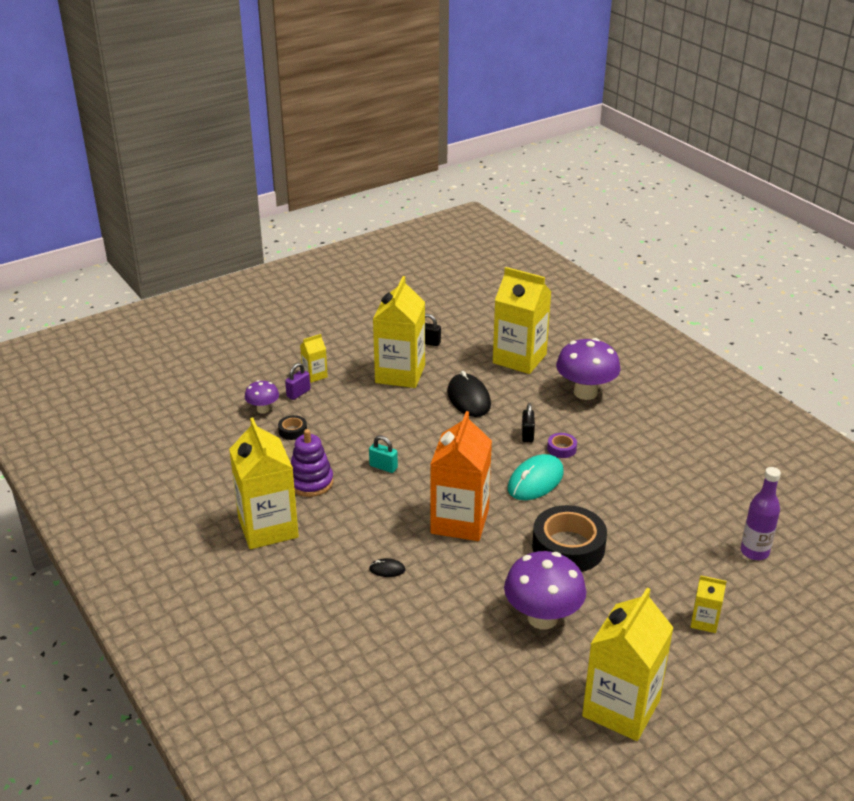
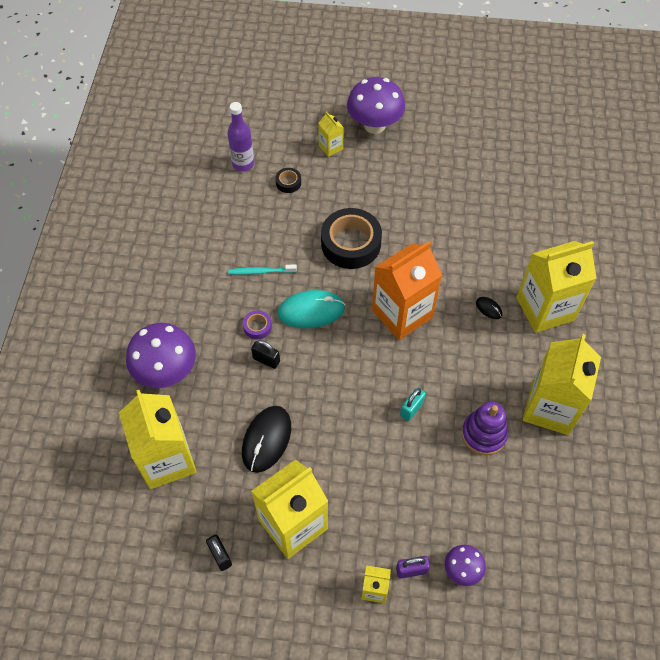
camera: 140 degrees left, 25 degrees up
black tape [278,415,307,440] -> black tape moved to [275,168,301,193]
turquoise padlock [369,435,398,473] -> turquoise padlock turned 60 degrees clockwise [400,388,426,421]
purple mushroom [504,551,586,630] -> purple mushroom moved to [347,77,405,134]
black padlock [522,403,535,443] -> black padlock turned 75 degrees clockwise [251,340,280,369]
yellow carton [582,588,674,741] -> yellow carton moved to [517,241,596,333]
none -> turquoise toothbrush [228,264,297,275]

